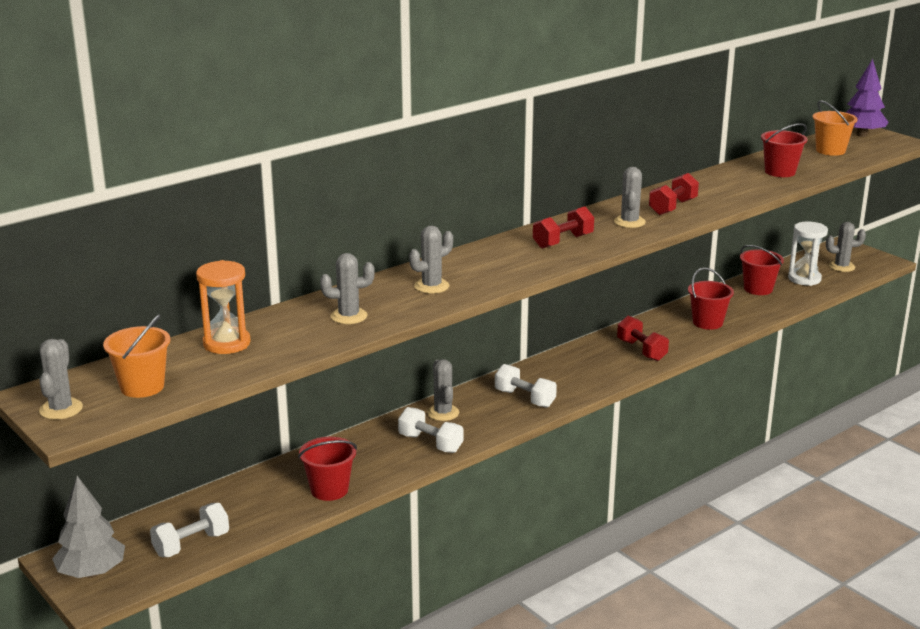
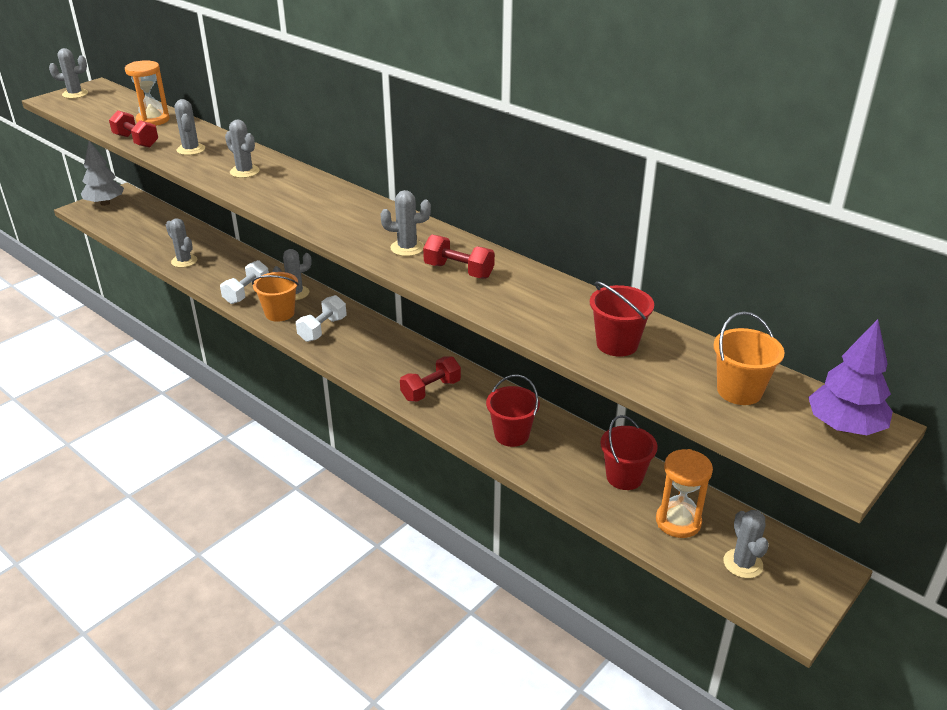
camera: 80 degrees right, 10 degrees up
orange bucket [103,314,170,398] -> orange bucket moved to [252,272,299,322]
white dumbbell [150,503,229,557] -> none
red bucket [298,437,357,501] -> grey cactus [166,218,197,268]
red dumbbell [533,206,594,249] -> red dumbbell moved to [109,110,158,148]
white hourglass [788,221,828,286] -> orange hourglass [656,449,713,538]

